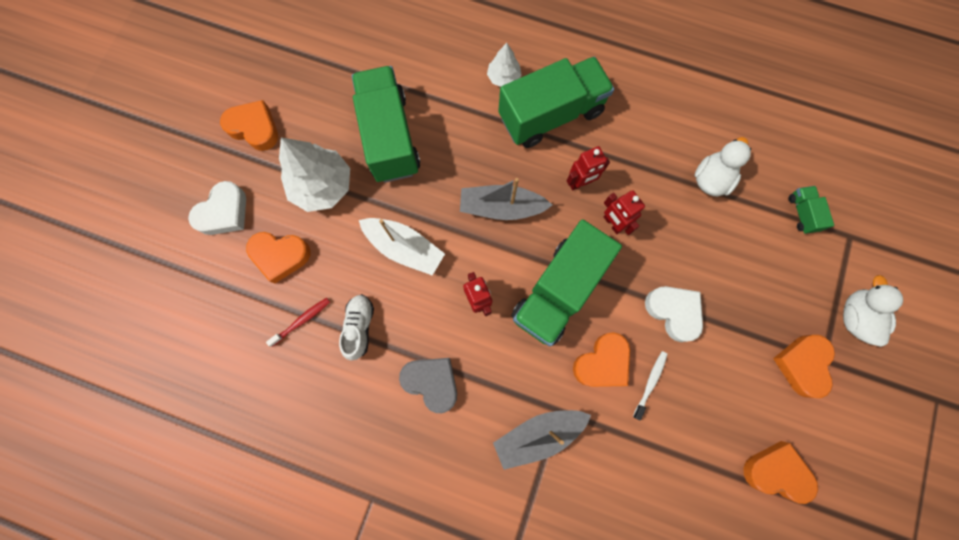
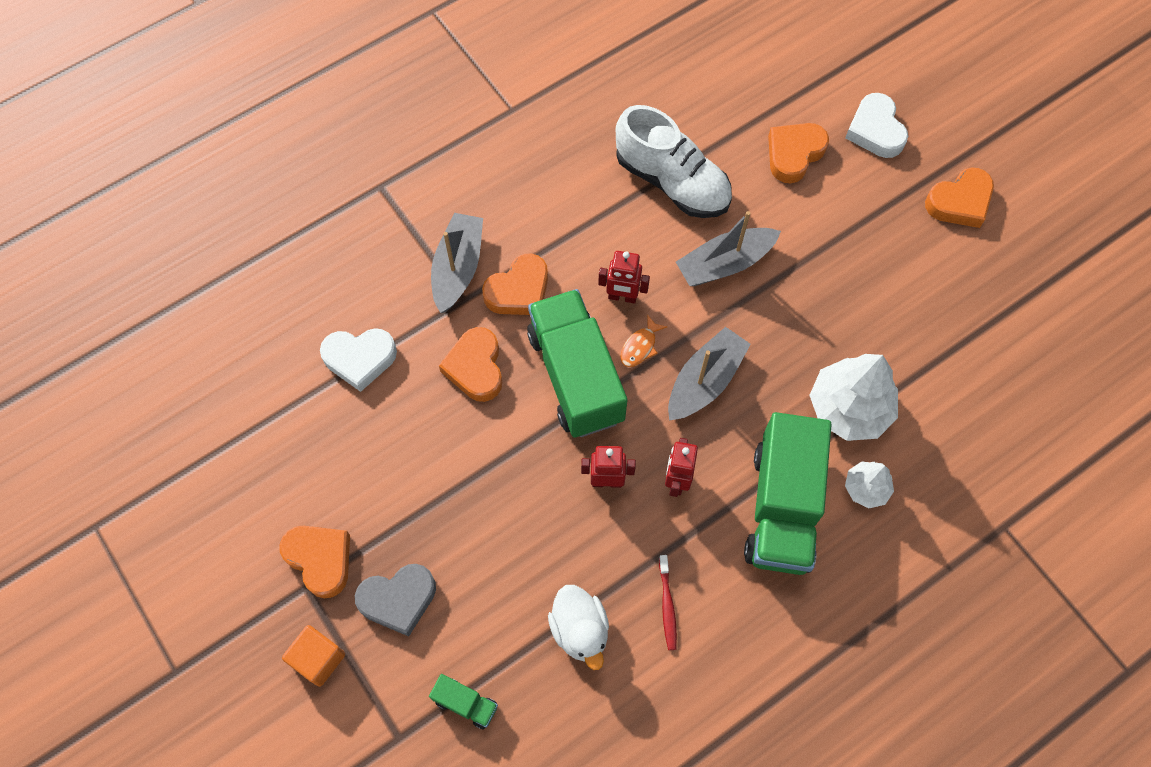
camera: 125 degrees right, 10 degrees down
red toothbrush [266,298,330,347] -> red toothbrush moved to [659,555,677,650]
white tree [279,137,350,212] -> white tree moved to [809,354,898,441]
white shoe [339,294,374,361] -> white shoe [616,105,732,218], size x1.84
green truck [352,66,420,183] -> none
white boat [359,218,445,275] -> grey boat [676,211,781,286]
grey heart [399,358,457,413] -> grey heart moved to [355,564,436,636]
white toothbrush [633,351,667,420] -> none
white heart [645,286,703,342] -> white heart moved to [320,328,397,392]
orange heart [744,441,818,504] -> orange heart moved to [482,253,548,315]
white duck [843,275,903,347] -> orange cube [282,625,345,687]
none -> orange fish [620,315,667,367]

